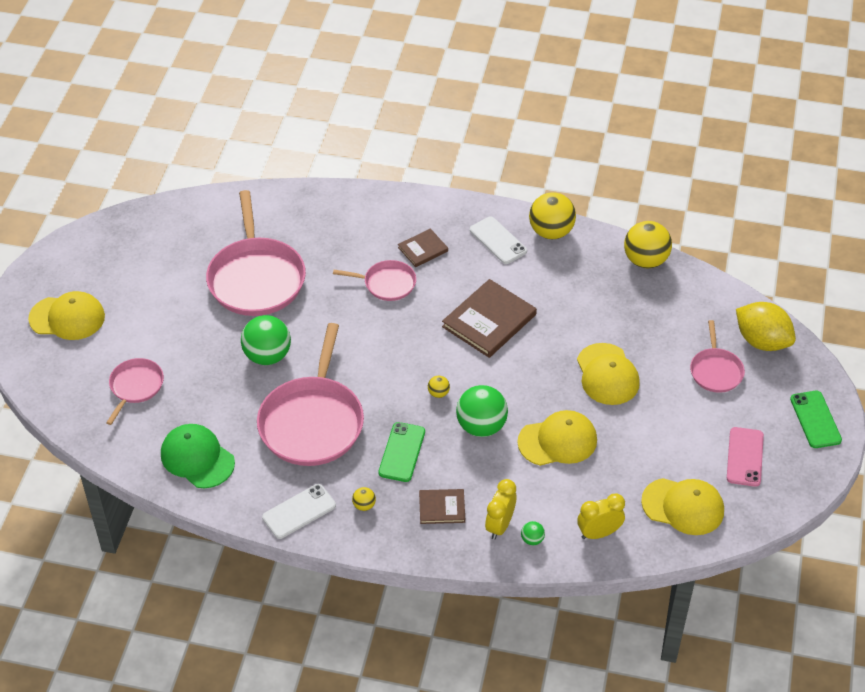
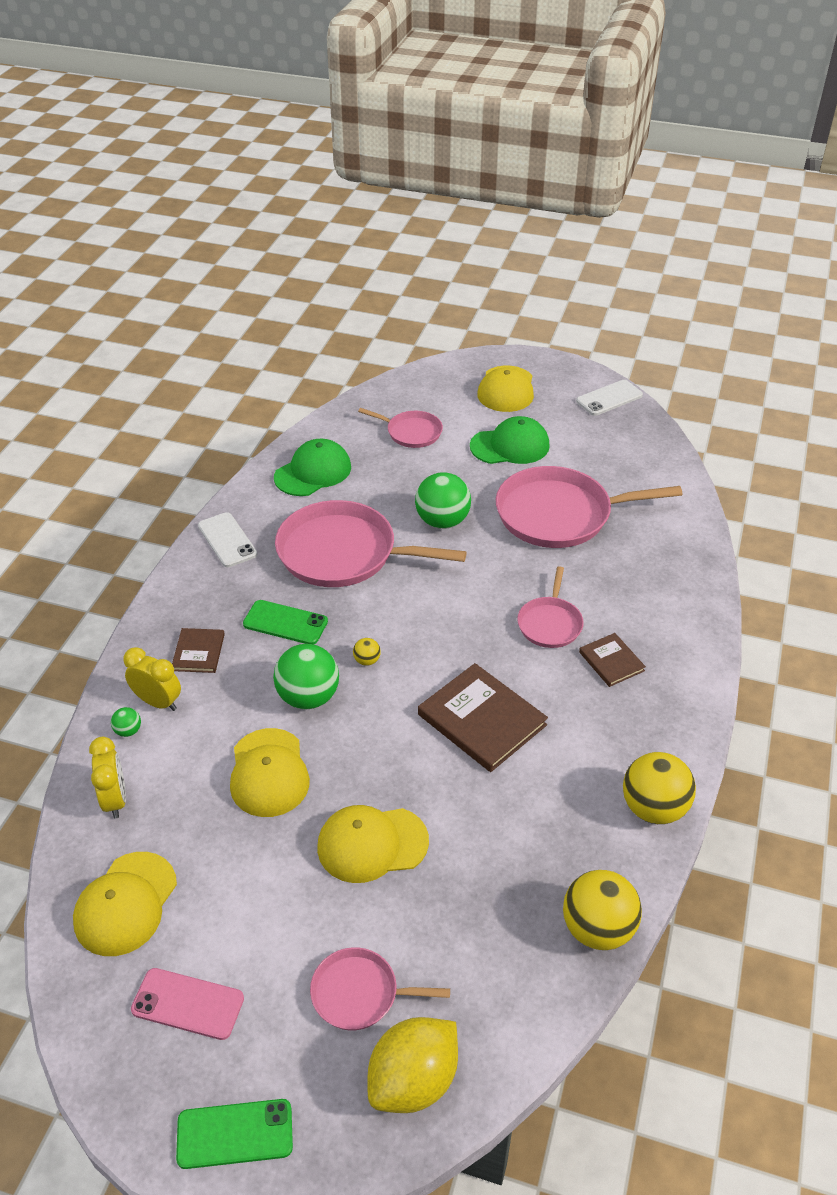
camera: 95 degrees right, 5 degrees down
yellow ball [352,487,376,511] -> none
white phone [470,216,527,264] -> white phone moved to [576,380,643,416]
none -> green cap [470,416,550,464]

